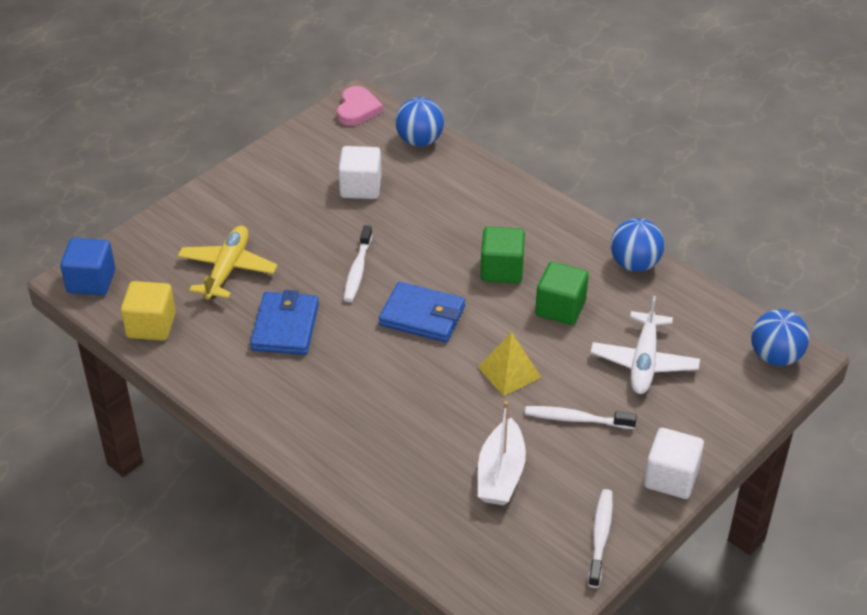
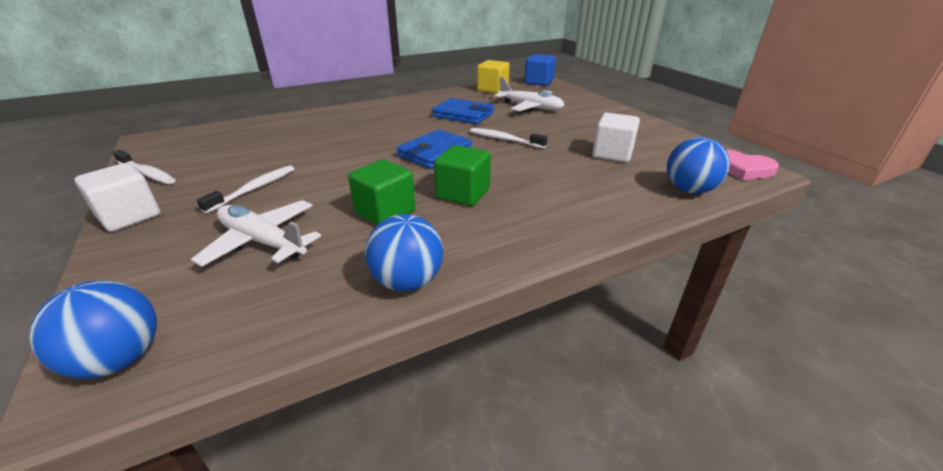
camera: 110 degrees right, 10 degrees down
yellow plane [178,226,278,300] -> white plane [494,77,564,112]
yellow pyramid [478,332,542,396] -> none
white boat [478,401,526,505] -> none

